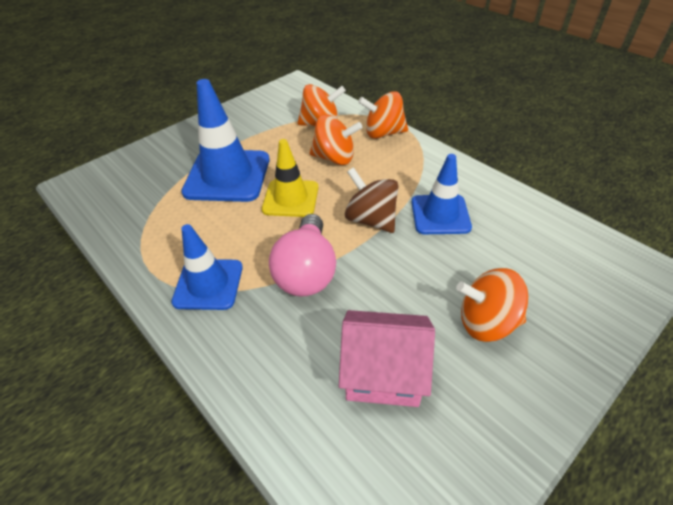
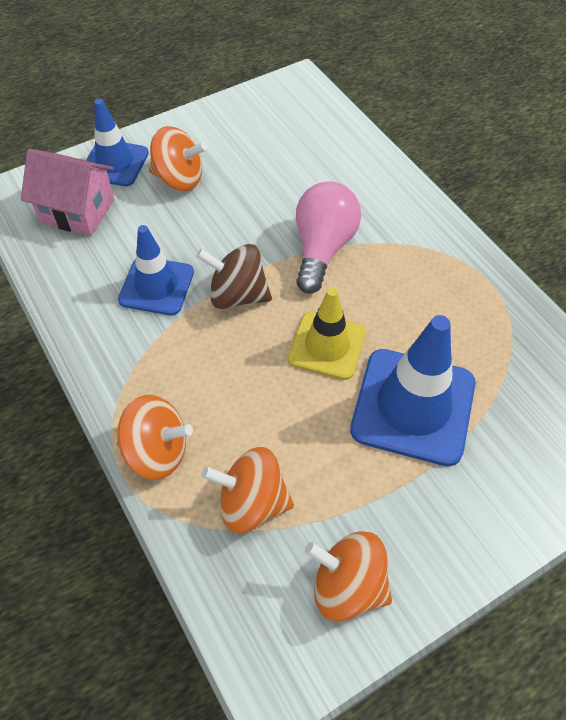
camera: 170 degrees left, 10 degrees up
blue traffic cone [171,224,243,310] -> blue traffic cone moved to [86,99,149,186]
orange spinning top [310,115,362,165] -> orange spinning top moved to [305,531,392,621]
pink house [339,310,435,407] -> pink house moved to [21,149,114,236]
brown spinning top [345,167,398,233] -> brown spinning top turned 135 degrees clockwise [196,244,272,309]

